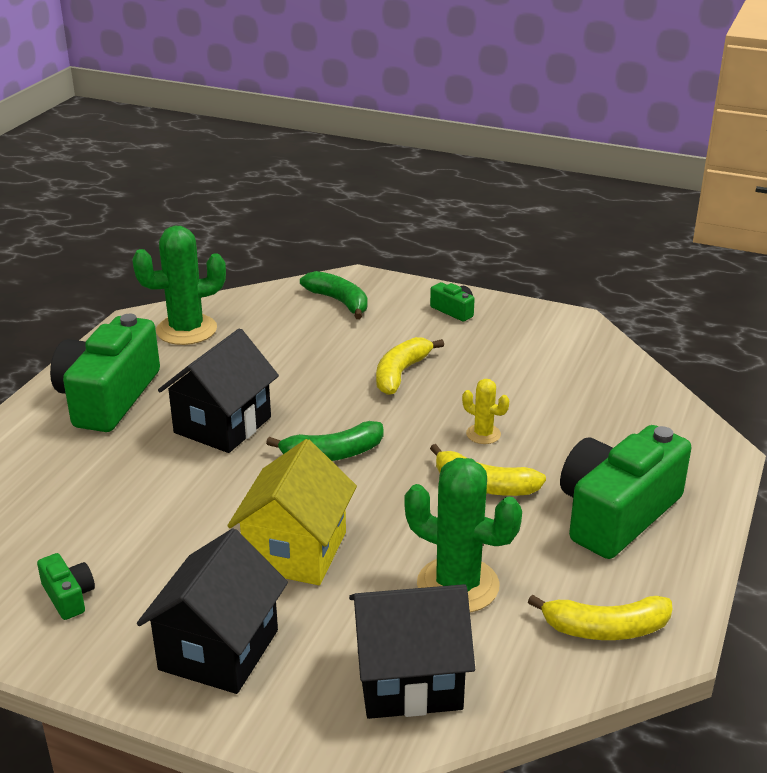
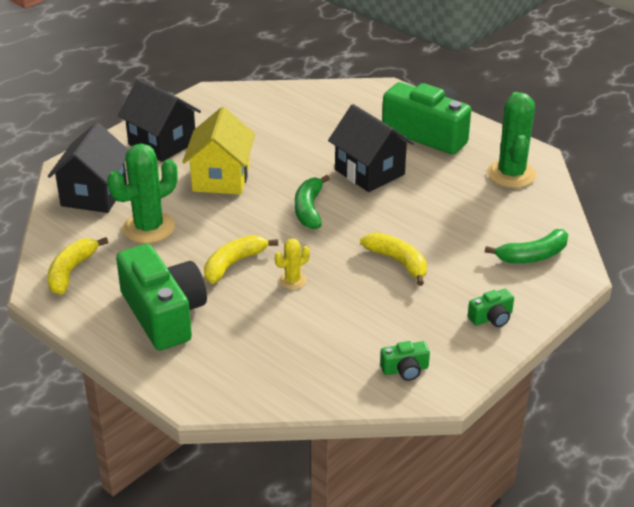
camera: 110 degrees right, 5 degrees up
green camera [37,553,95,620] -> green camera moved to [380,341,430,381]
yellow house [227,439,357,585] -> yellow house turned 60 degrees clockwise [182,107,255,195]

